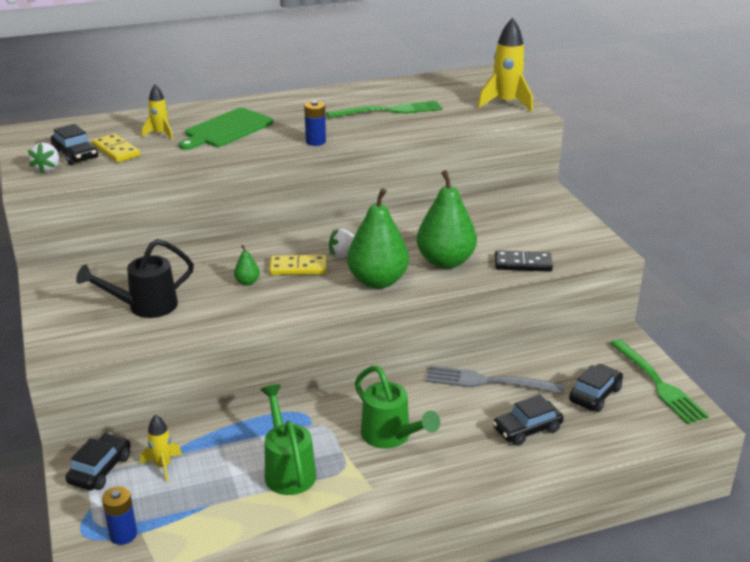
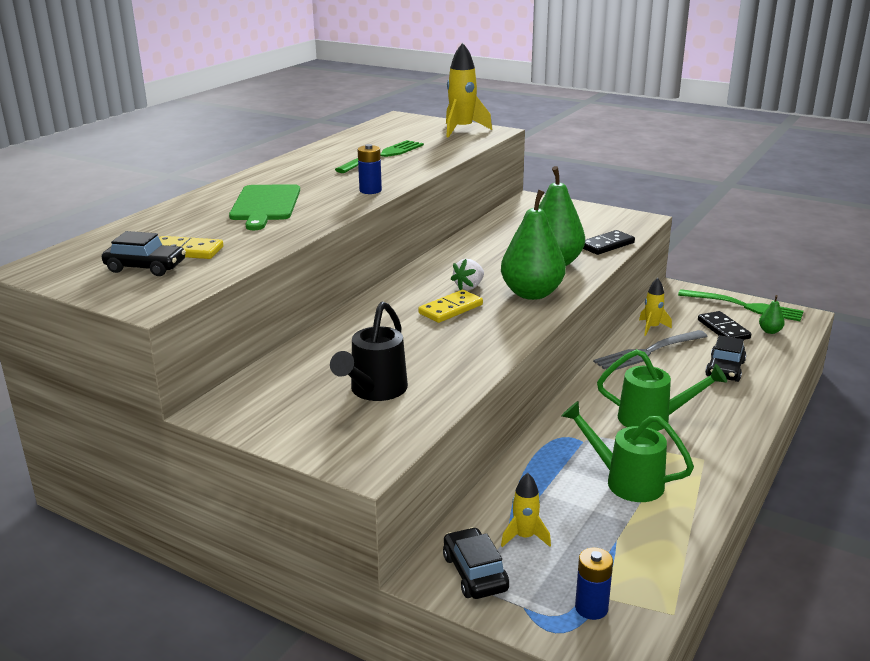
camera: 40 degrees left, 5 degrees down
white strawberry [28,142,59,174] -> none
yellow rocket [142,85,173,140] -> yellow rocket moved to [639,278,672,336]
green pear [234,245,260,285] -> green pear moved to [759,295,785,334]
black car [569,364,623,412] -> black domino [698,311,751,340]

